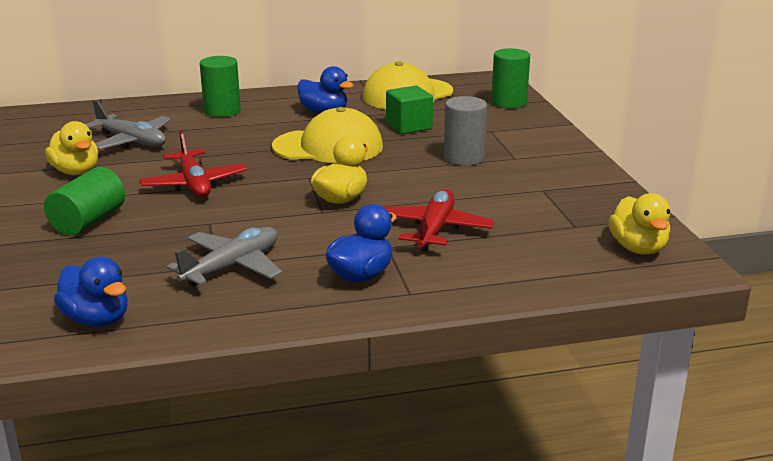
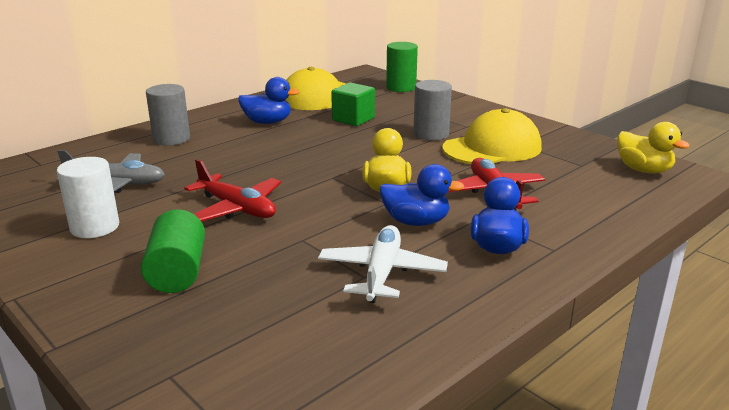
camera: 30 degrees left, 0 degrees up
yellow duck [45,121,99,175] -> white cylinder [57,157,119,238]
blue duck [54,257,128,327] -> blue duck moved to [379,164,465,226]
grey plane [167,227,282,287] -> white plane [318,225,448,303]
green cylinder [200,56,241,117] -> grey cylinder [146,84,190,146]
yellow cap [272,107,383,163] -> yellow cap moved to [442,108,542,164]

